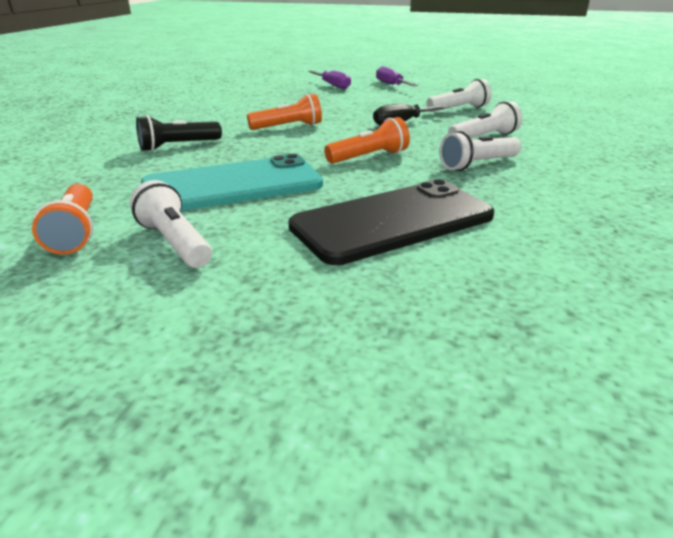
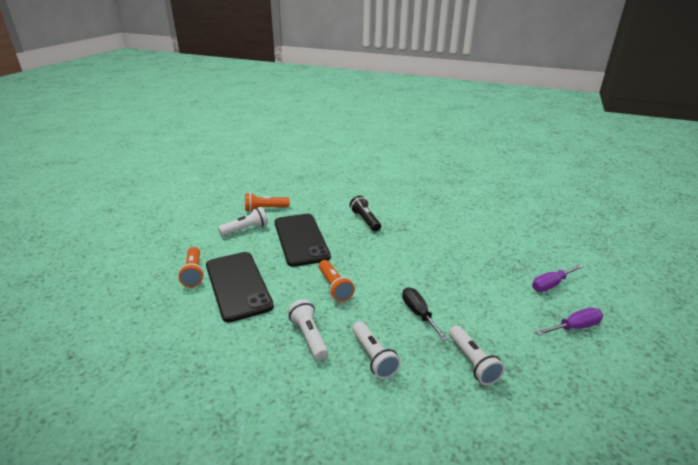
camera: 95 degrees right, 0 degrees up
turquoise phone [141,154,323,211] -> black phone [275,214,331,267]
orange flashlight [247,94,322,130] -> orange flashlight moved to [178,247,204,287]

